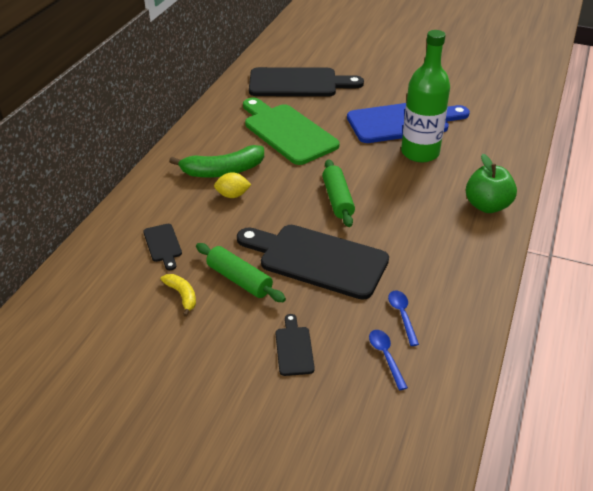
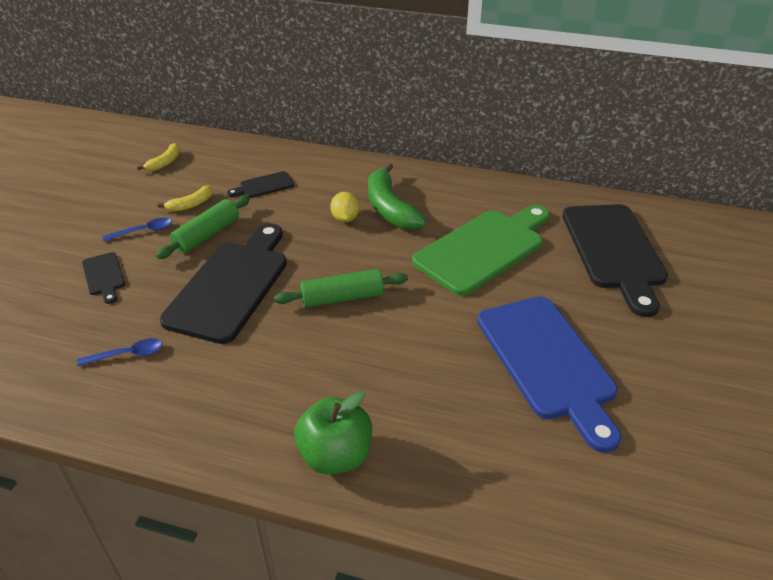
camera: 85 degrees right, 0 degrees up
black cutting board [276,314,315,376] -> black cutting board turned 75 degrees clockwise [82,252,125,304]
blue spoon [369,330,408,390] -> blue spoon moved to [103,218,172,241]
green bottle [401,30,450,162] -> none
none -> yellow banana [137,143,180,171]

